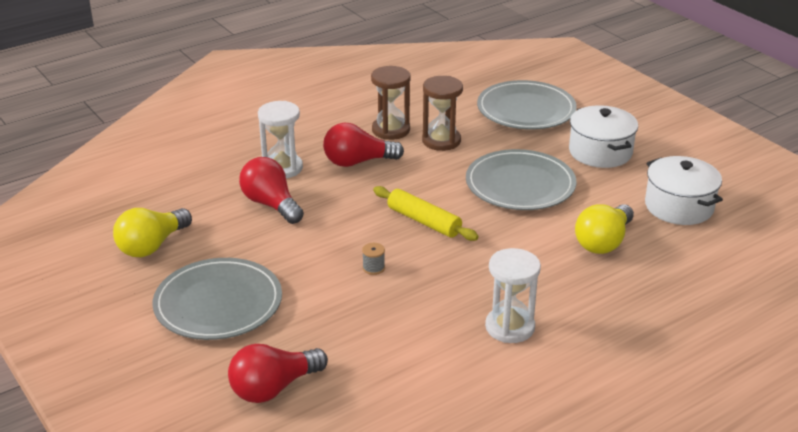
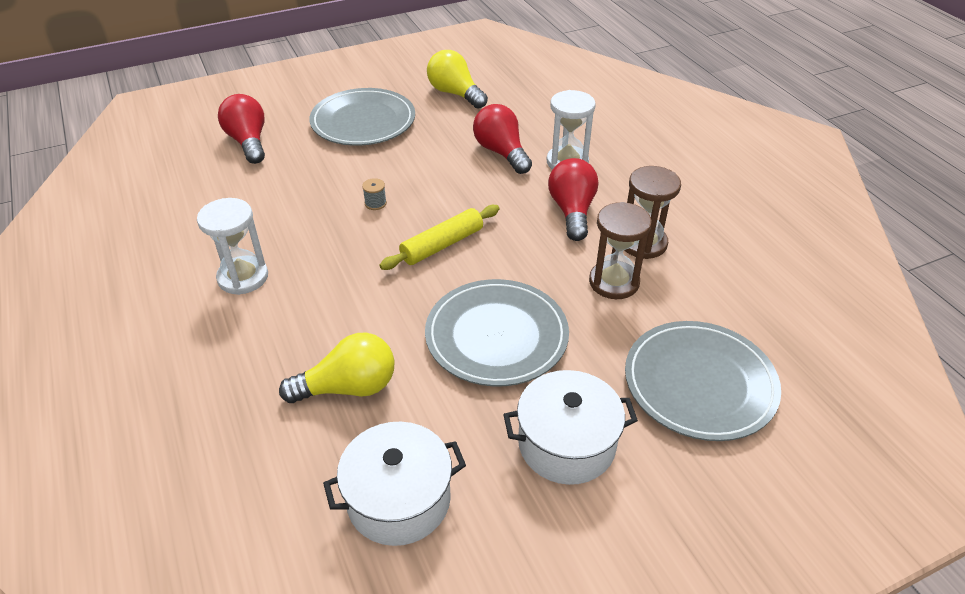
camera: 100 degrees right, 10 degrees up
red light bulb [239,157,304,224] -> red light bulb turned 90 degrees counterclockwise [473,104,532,174]
yellow light bulb [575,204,634,254] -> yellow light bulb turned 120 degrees clockwise [279,333,395,403]

